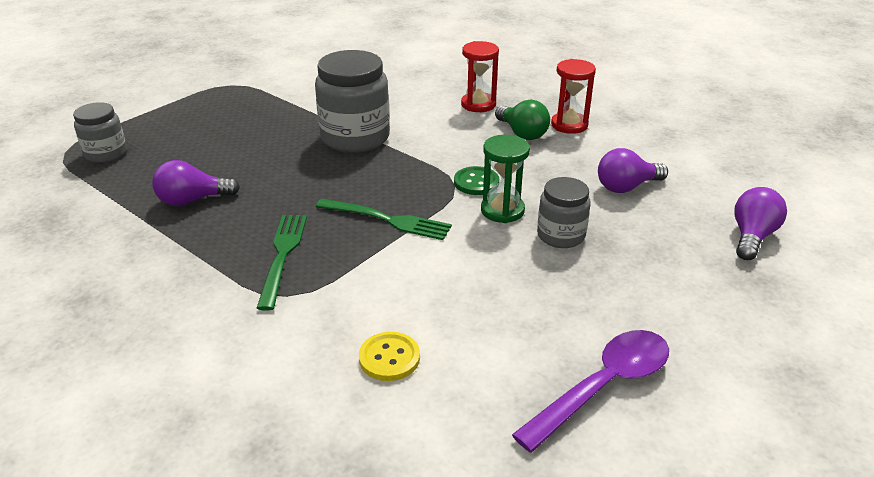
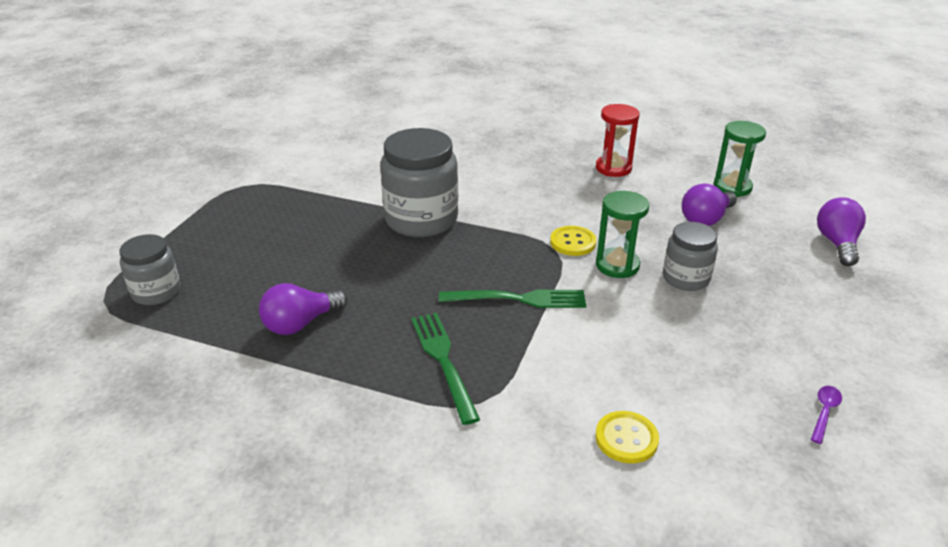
camera: 20 degrees left, 0 degrees up
green button [454,166,499,195] -> yellow button [550,226,596,256]
red hourglass [461,41,499,112] -> none
green light bulb [495,100,550,140] -> none
purple spoon [512,330,669,453] -> purple spoon [811,386,842,444], size x0.42
none -> green hourglass [713,121,766,197]

